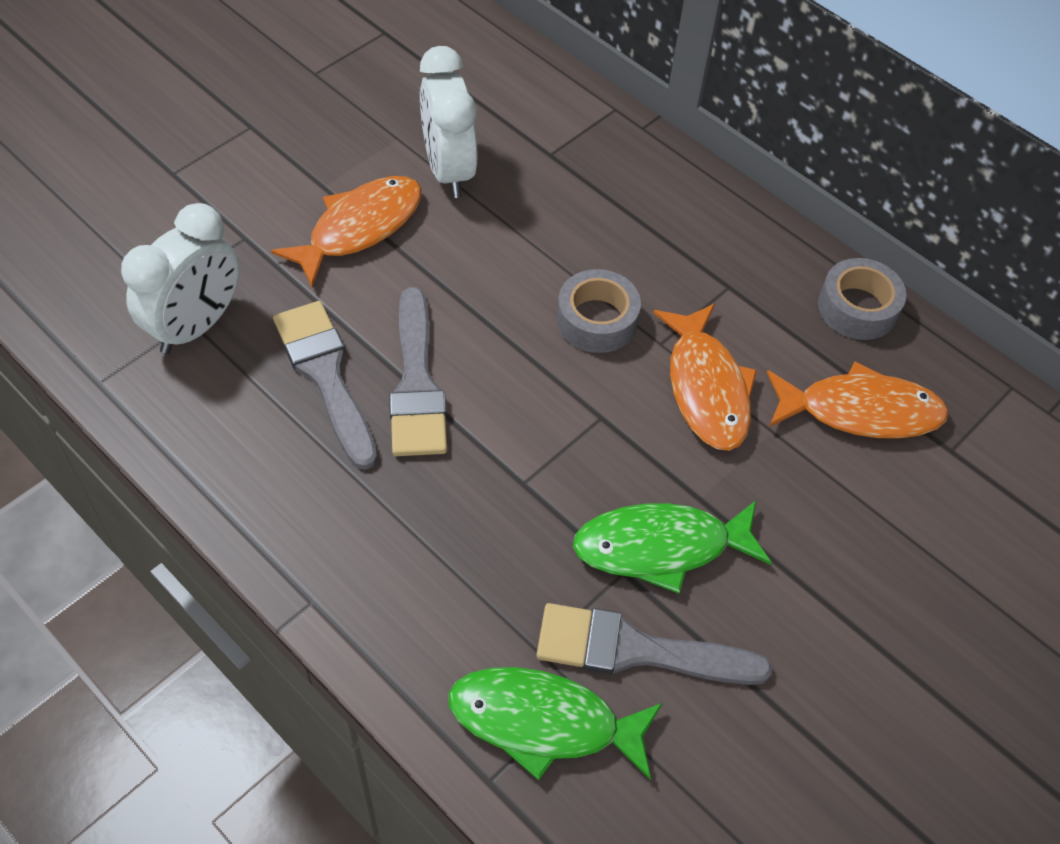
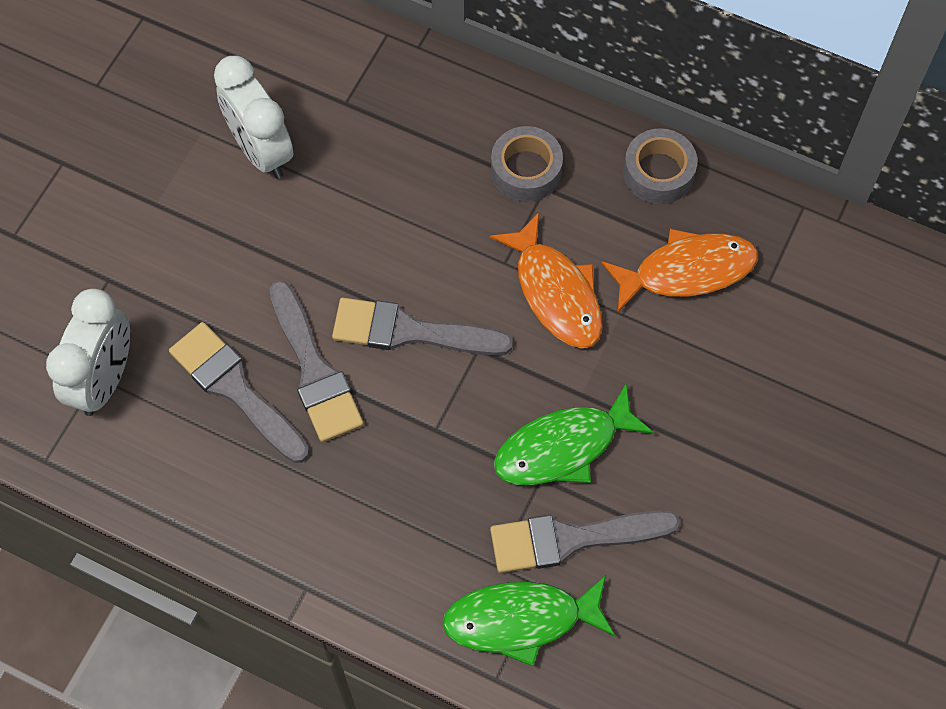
camera: 15 degrees left, 10 degrees up
orange fish [271,176,422,288] -> none
grey tape [557,269,641,353] -> grey tape moved to [491,126,563,202]
none -> grey brush [332,298,513,355]

